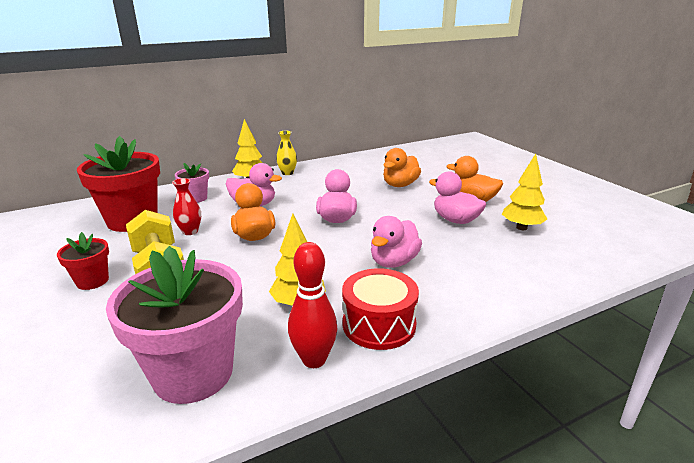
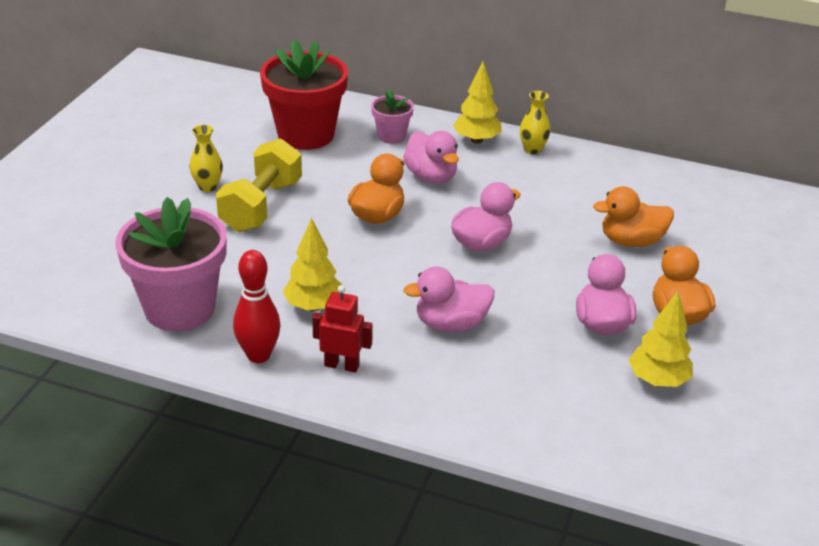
camera: 45 degrees right, 10 degrees up
red flower pot [57,232,109,290] -> yellow vase [190,125,223,192]
red vase [172,178,201,235] -> none
red drum [342,268,419,350] -> red robot [312,285,373,372]

